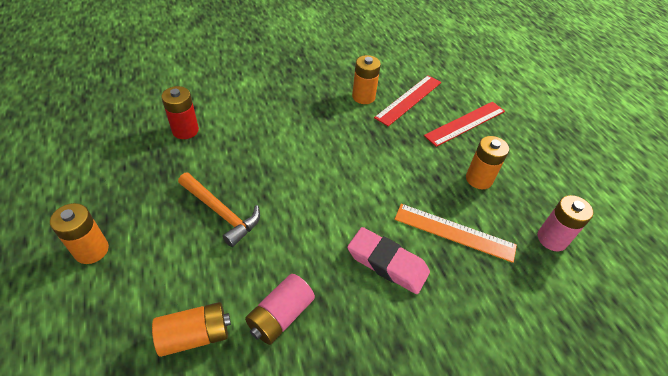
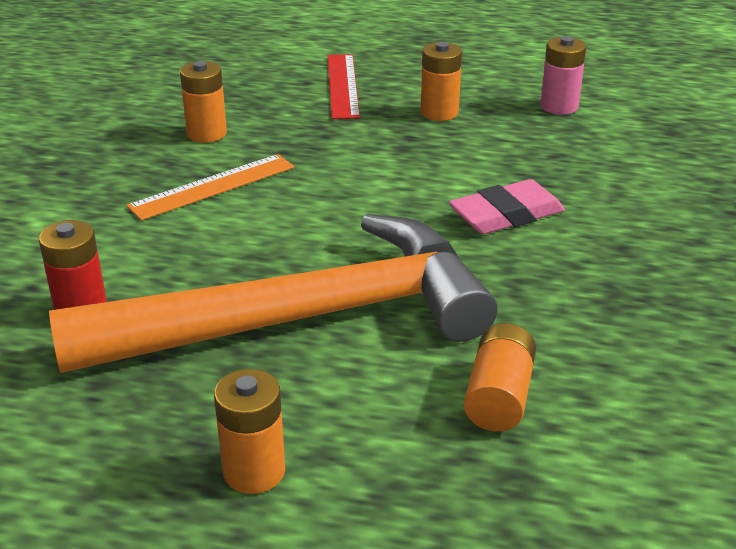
camera: 55 degrees left, 15 degrees down
orange hammer [178,172,260,247] -> orange hammer [49,214,497,373], size x2.39
pink battery [245,274,315,345] -> none
red ruler [374,75,441,126] -> none
orange ruler [394,204,517,263] -> orange ruler moved to [127,154,294,221]

